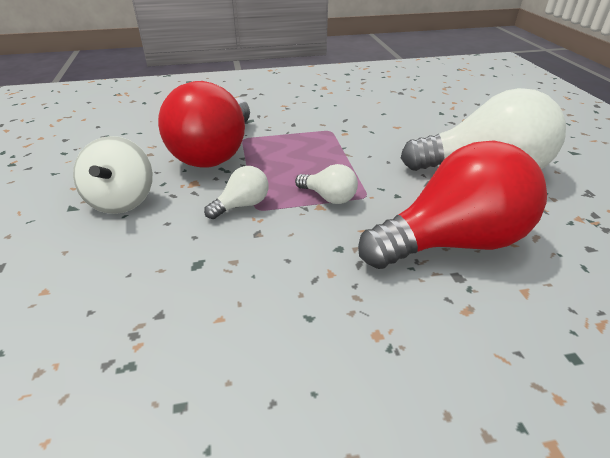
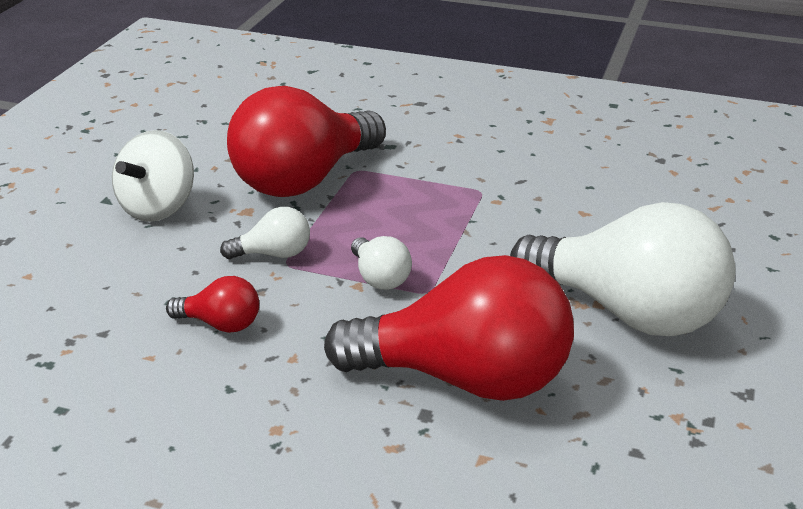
camera: 30 degrees right, 5 degrees down
none -> red light bulb [166,276,259,333]

